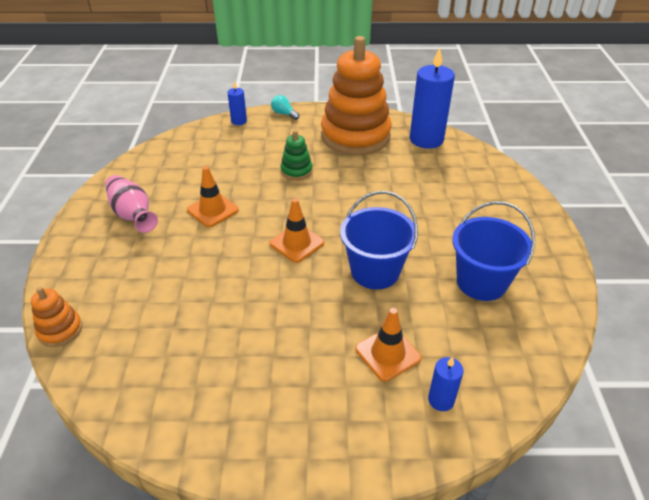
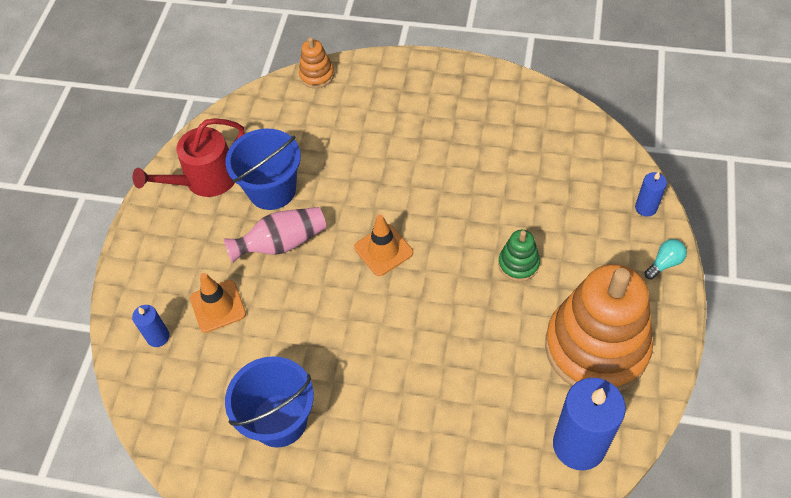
camera: 105 degrees right, 15 degrees up
pink vase [105,175,158,233] -> pink vase moved to [224,207,326,263]
orange traffic cone [187,166,239,227] -> none
blue bucket [340,191,418,289] -> blue bucket moved to [225,128,301,210]
none -> red watering can [133,118,244,197]

